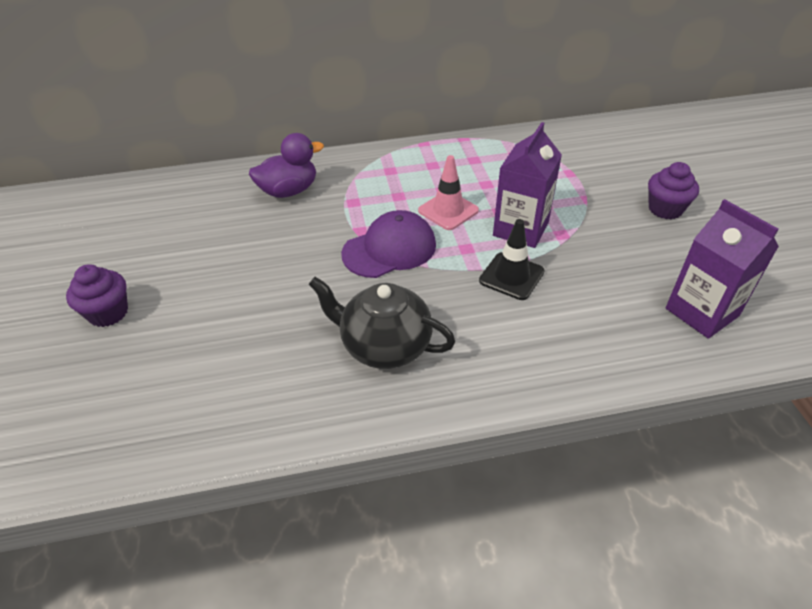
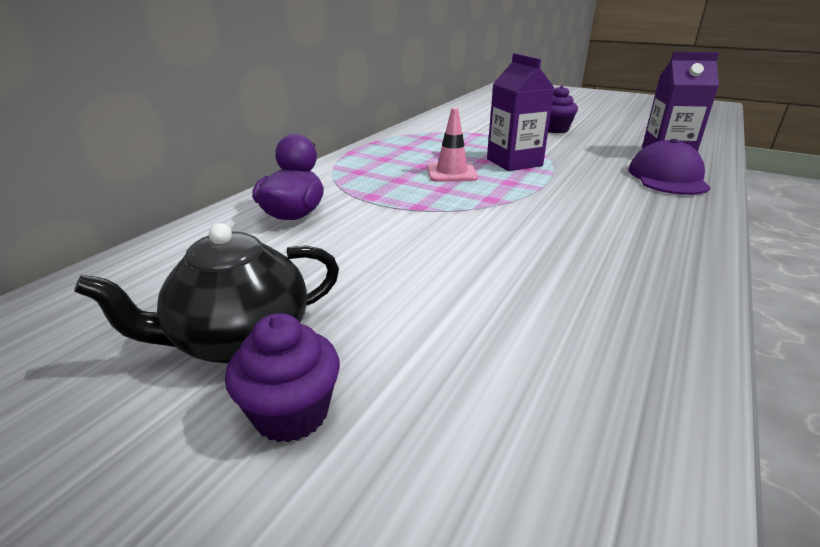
camera: 50 degrees left, 15 degrees down
black teapot [308,277,456,369] -> black teapot moved to [74,223,339,363]
purple cap [341,210,436,278] -> purple cap moved to [628,139,711,195]
black traffic cone [479,219,545,300] -> none

